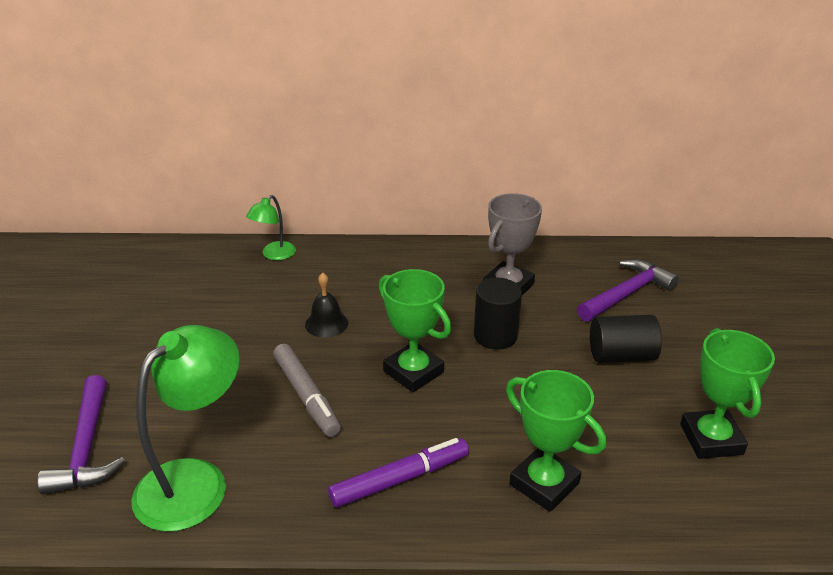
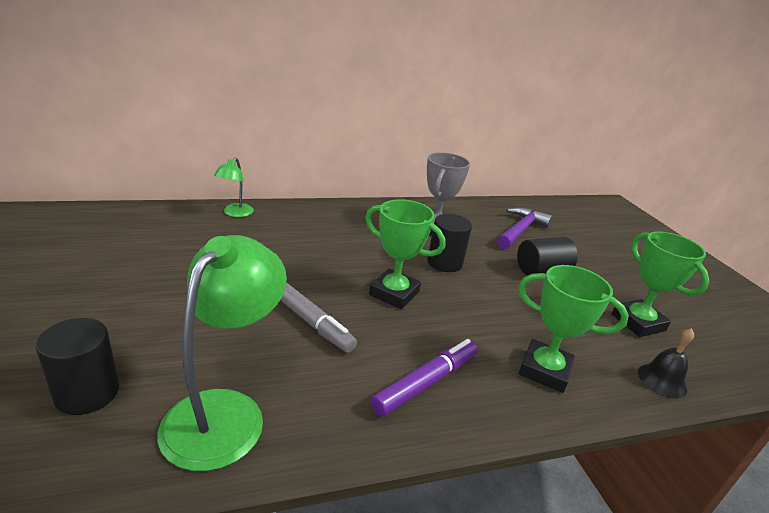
camera: 20 degrees left, 5 degrees down
purple hammer [37,375,125,495] -> black cylinder [36,318,119,415]
black bell [305,273,348,338] -> black bell moved to [638,328,694,398]

